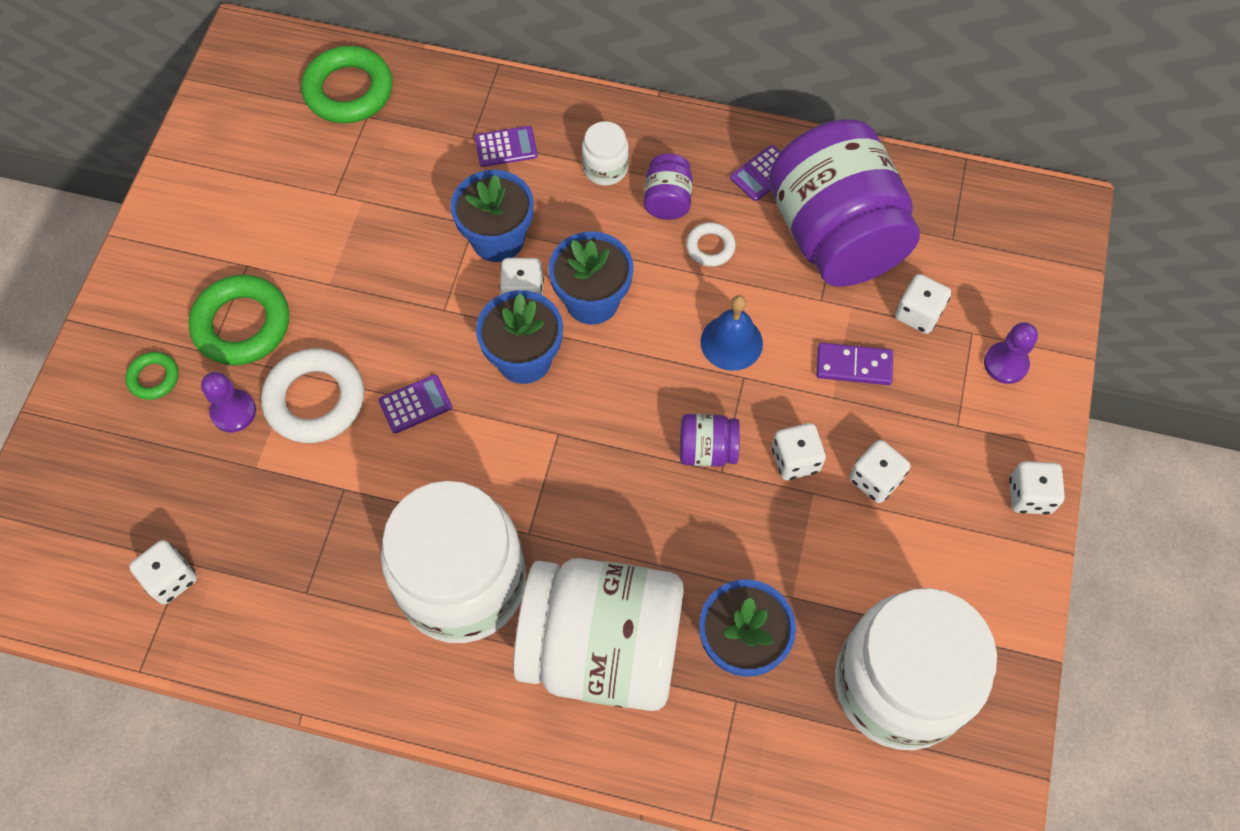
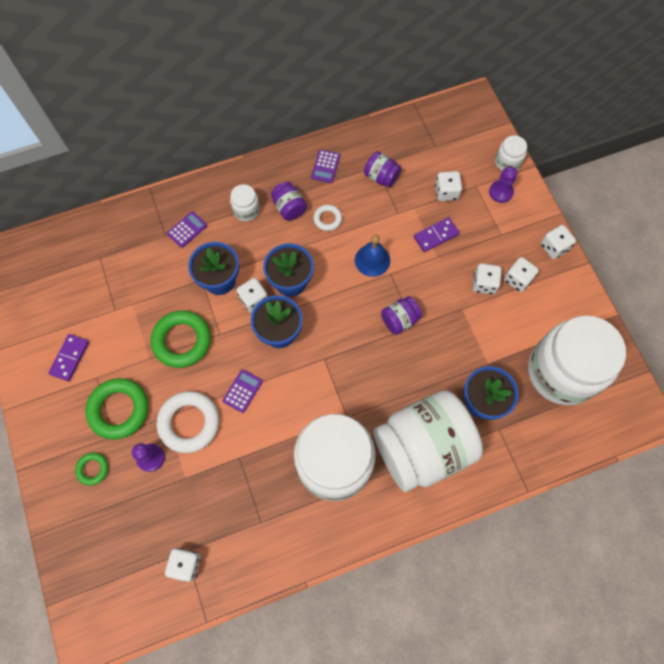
camera: 35 degrees left, 5 degrees up
green ring [301,46,393,123] -> green ring moved to [151,310,211,368]
purple jar [769,119,920,287] -> purple jar [364,151,402,188], size x0.41
white dice [772,423,826,480] -> white dice moved to [504,257,539,292]
none -> purple domino [49,334,89,381]
none -> white jar [495,135,527,171]

